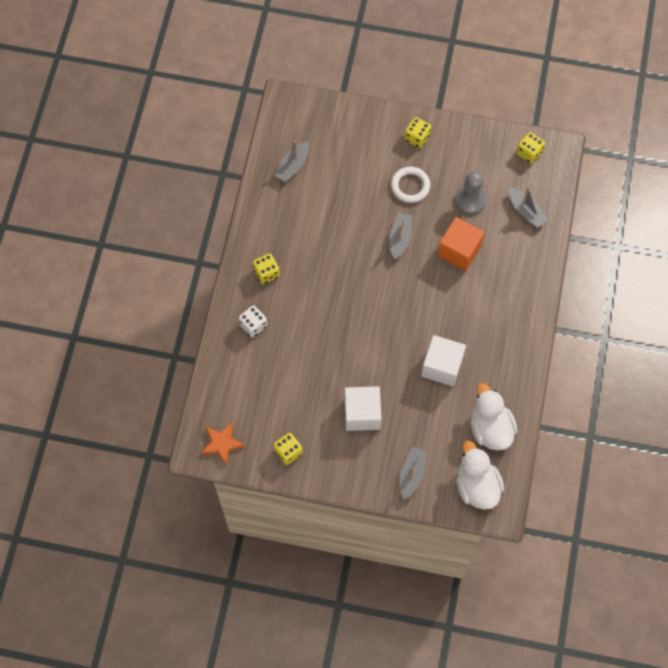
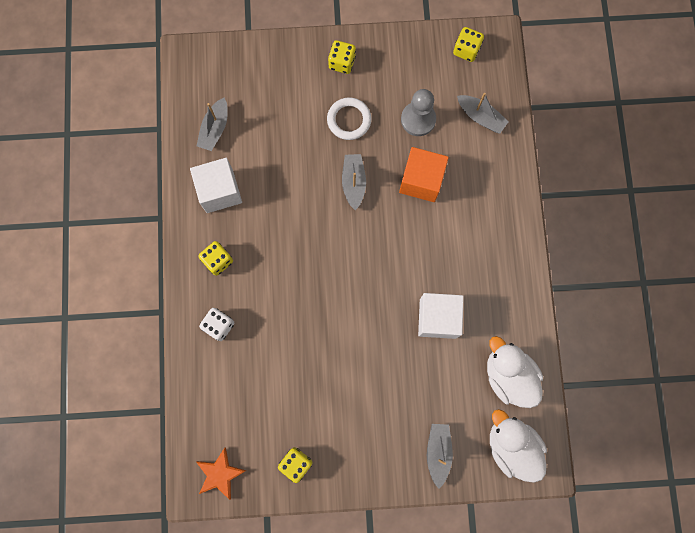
camera: 15 degrees left, 10 degrees up
white cube [345,386,382,431] -> white cube moved to [190,158,242,213]

